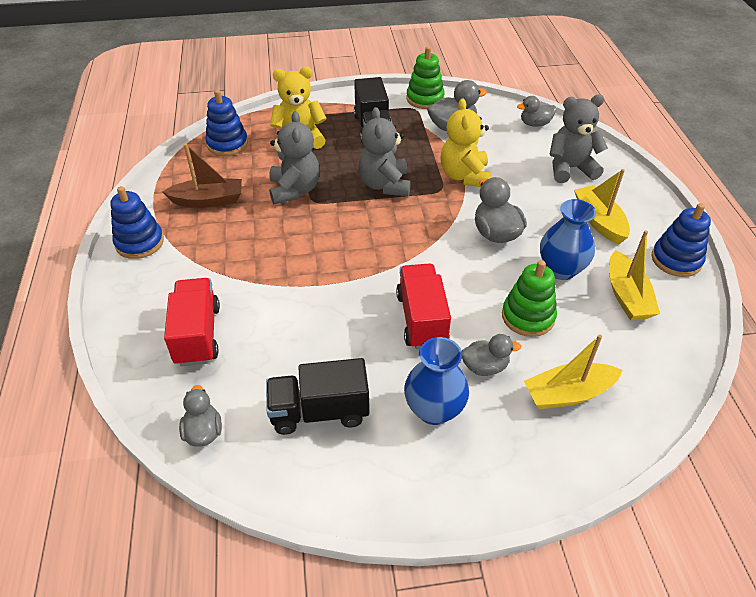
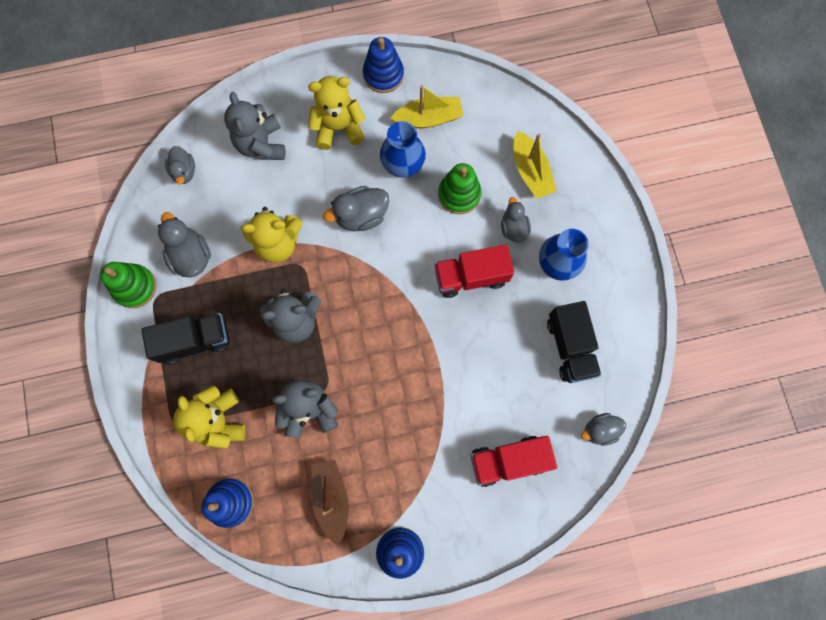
camera: 95 degrees left, 30 degrees up
yellow boat [574,169,630,244] -> yellow teddy bear [308,76,366,150]

